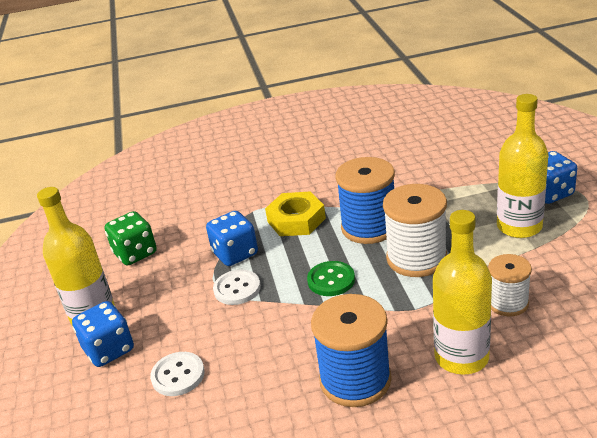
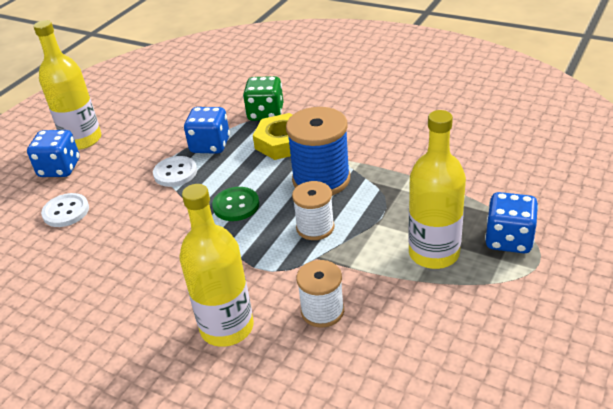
camera: 40 degrees right, 5 degrees up
green dice [105,211,157,266] -> green dice moved to [243,76,283,121]
blue spool [311,294,392,407] -> none
white spool [383,184,447,277] -> white spool [292,181,335,240], size x0.61

